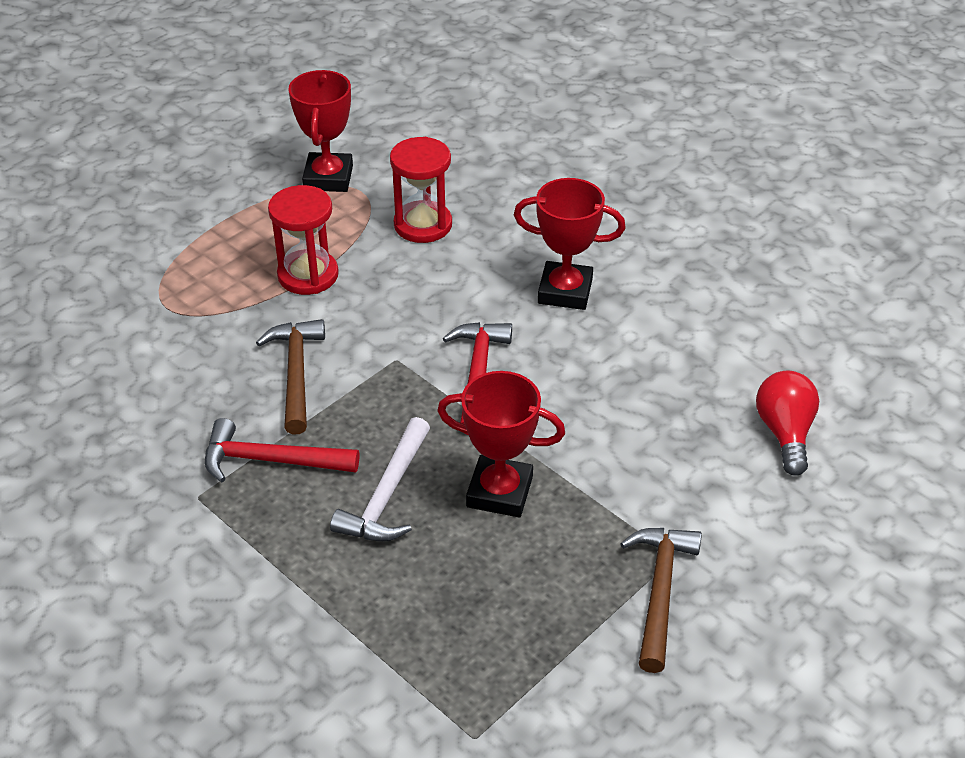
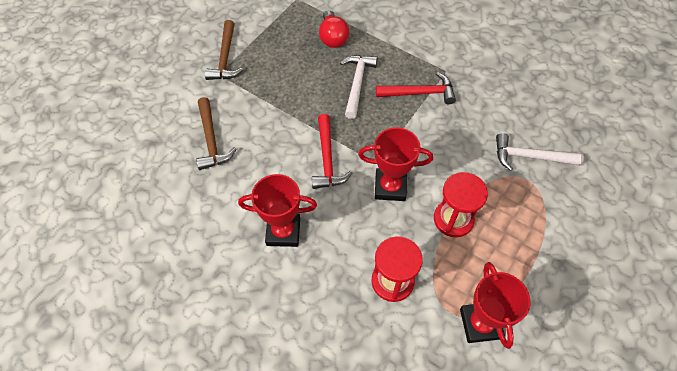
camera: 170 degrees right, 15 degrees up
brown hammer [256,319,325,435] -> brown hammer moved to [196,97,236,170]
red trophy [437,371,565,517] -> red trophy moved to [358,127,433,201]
red light bulb [756,371,819,476] -> red light bulb moved to [319,10,349,48]
none -> white hammer [496,133,584,171]

